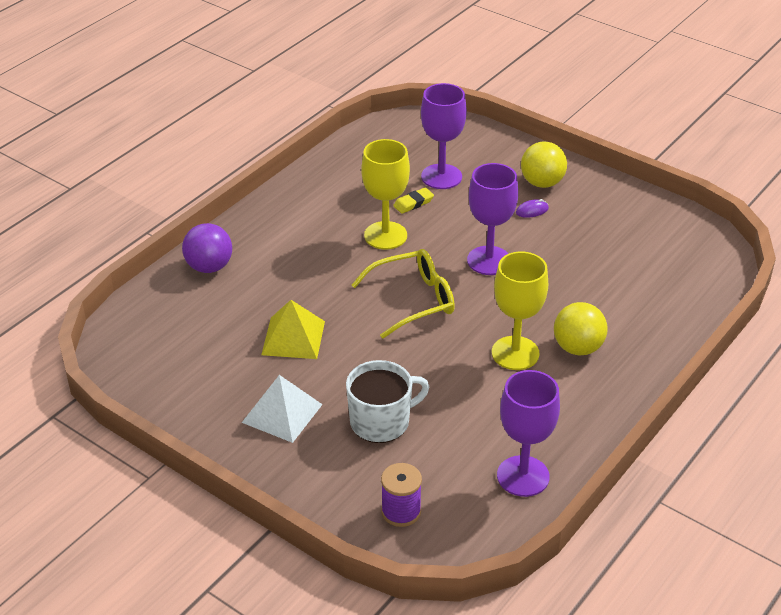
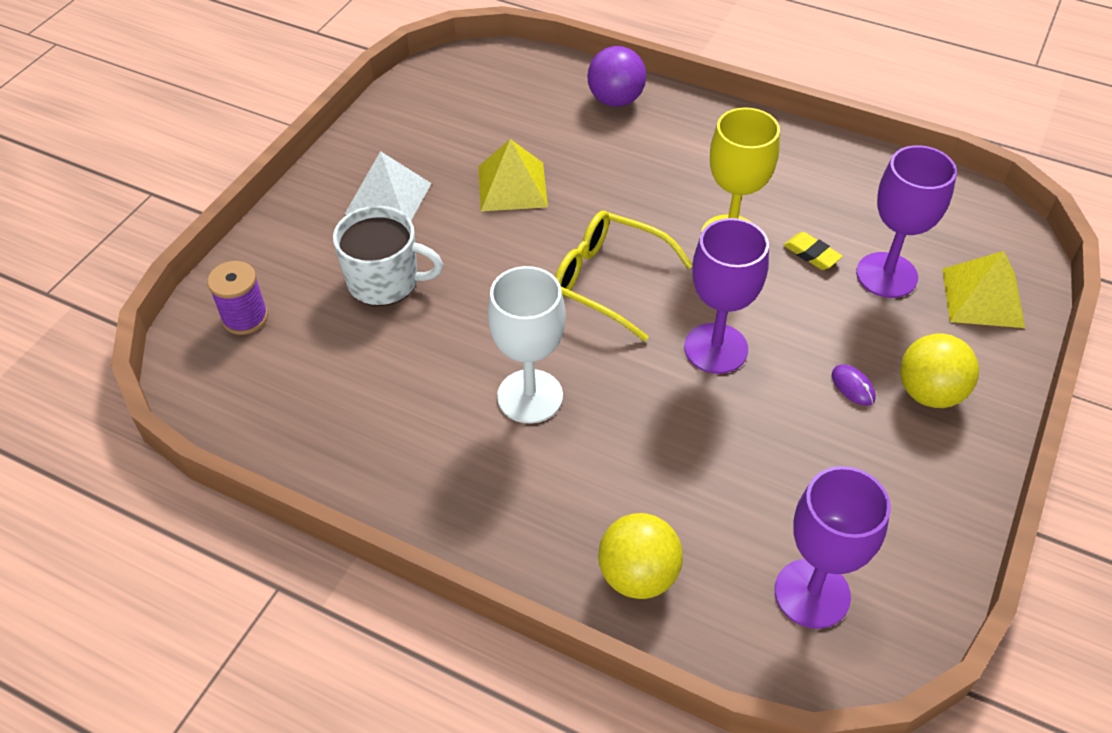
camera: 80 degrees right, 10 degrees up
white mug [346,360,429,443] -> white mug turned 45 degrees counterclockwise [333,206,443,306]
yellow glasses [352,249,455,339] -> yellow glasses turned 150 degrees clockwise [555,211,693,341]
yellow goblet [492,252,548,370] -> white goblet [488,266,566,424]
purple goblet [497,370,560,497] -> purple goblet moved to [775,466,891,629]
yellow ball [554,302,607,355] -> yellow ball moved to [598,513,683,599]
none -> yellow pyramid [943,251,1025,328]

